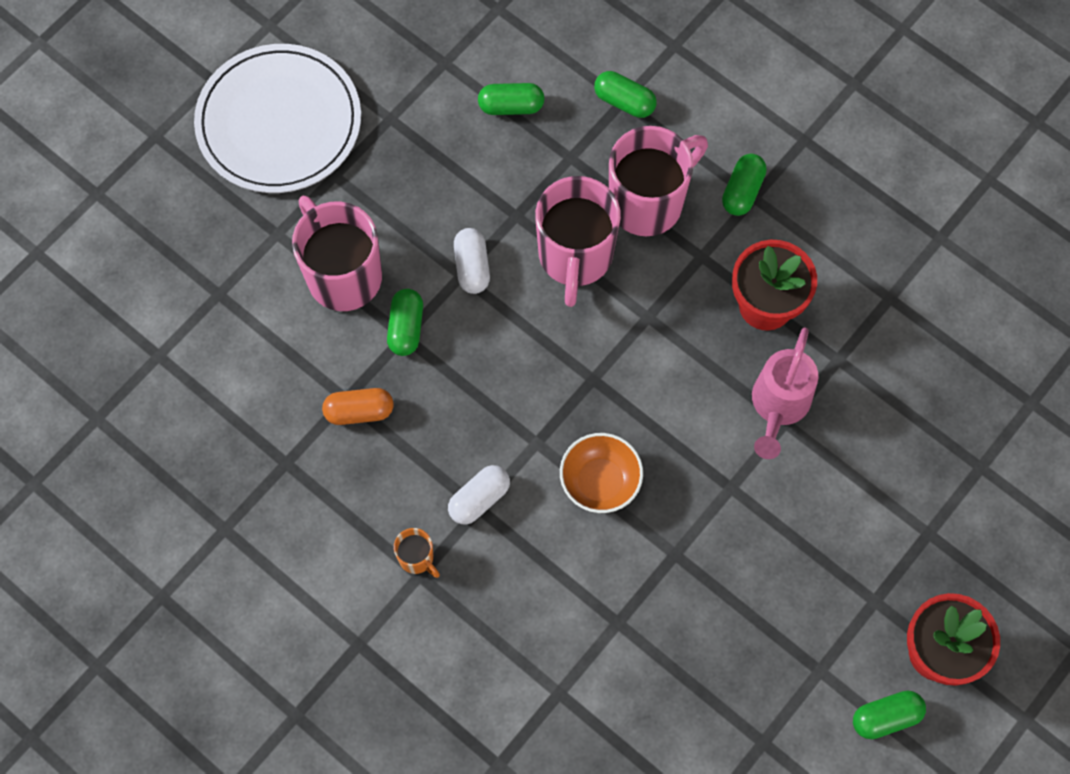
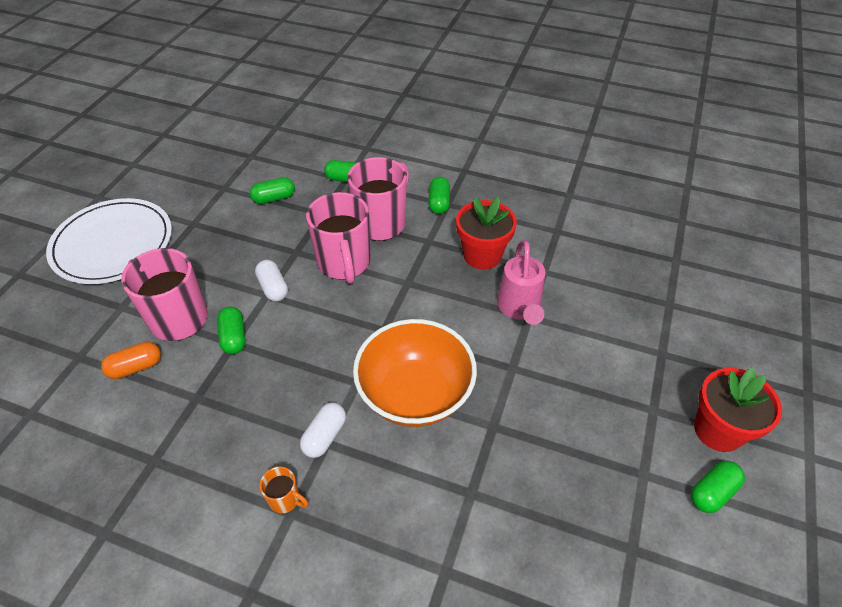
camera: 20 degrees left, 20 degrees down
orange capsule [322,388,394,425] -> orange capsule moved to [101,342,161,379]
orange bowl [560,433,643,513] -> orange bowl [353,319,477,427], size x1.77

